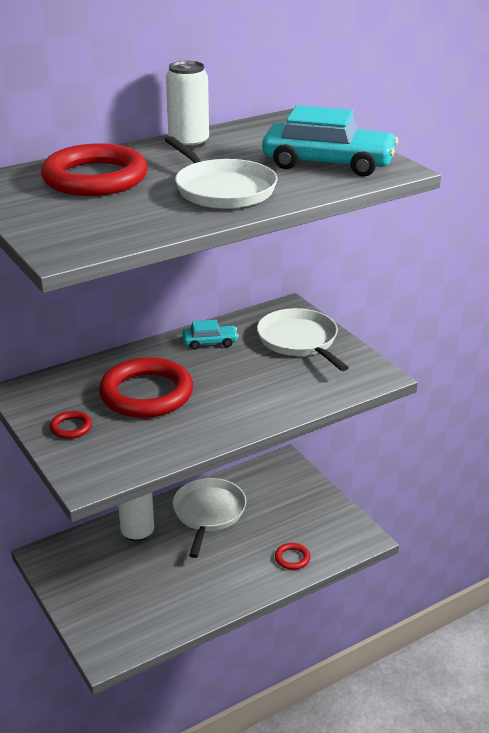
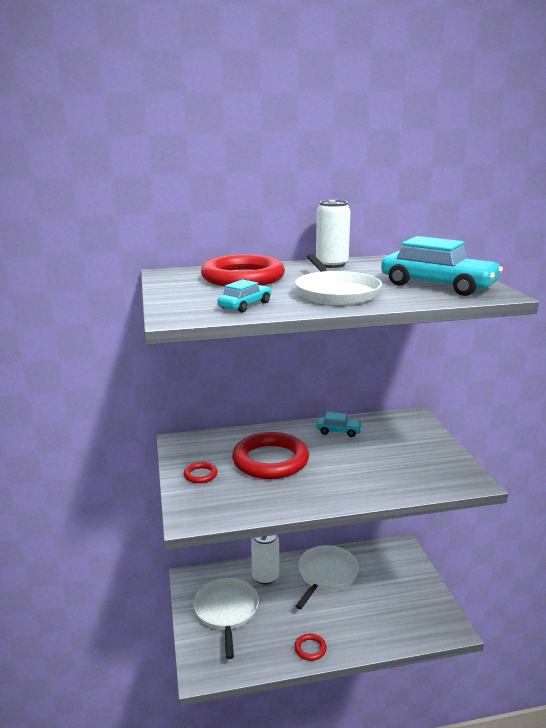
camera: 20 degrees right, 10 degrees down
white pan [257,308,349,371] -> white pan moved to [193,578,259,659]
red ring [275,543,310,570] -> red ring moved to [295,633,327,661]
none -> turquoise car [217,279,271,313]

